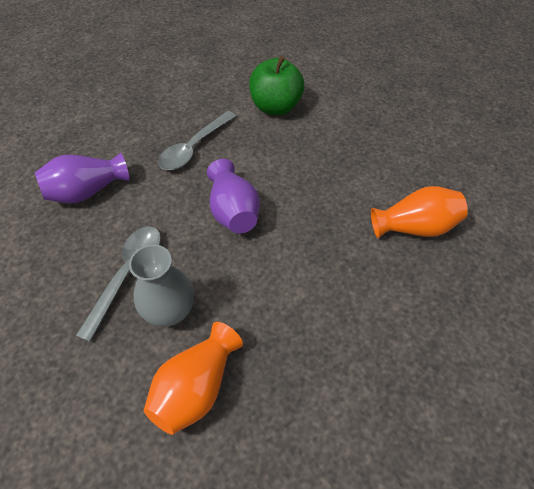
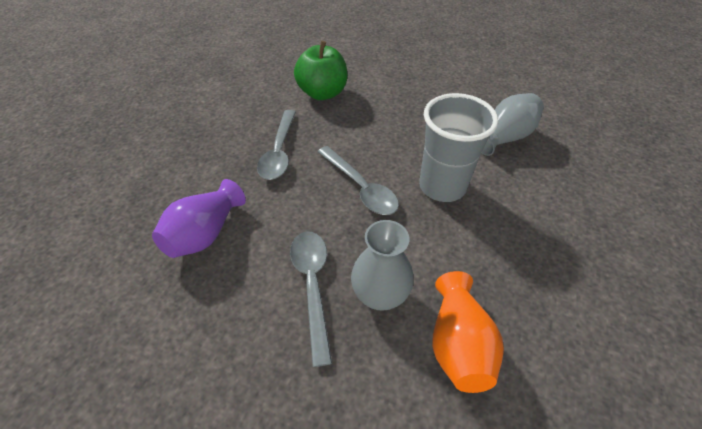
camera: 30 degrees left, 5 degrees down
purple vase [207,159,260,234] -> grey spoon [318,146,399,215]
orange vase [371,186,468,238] -> grey vase [481,93,544,156]
none -> grey cup [419,93,499,202]

